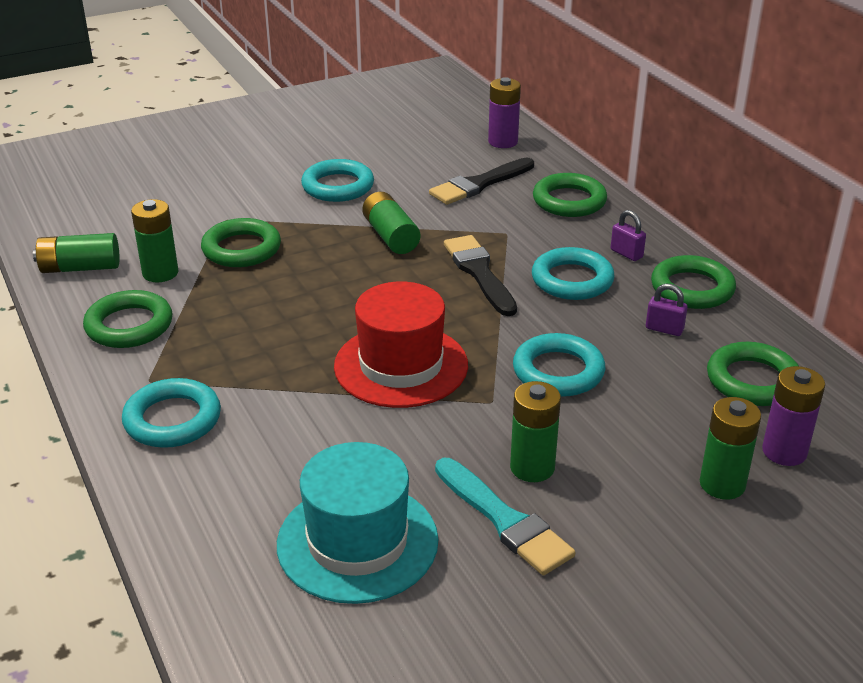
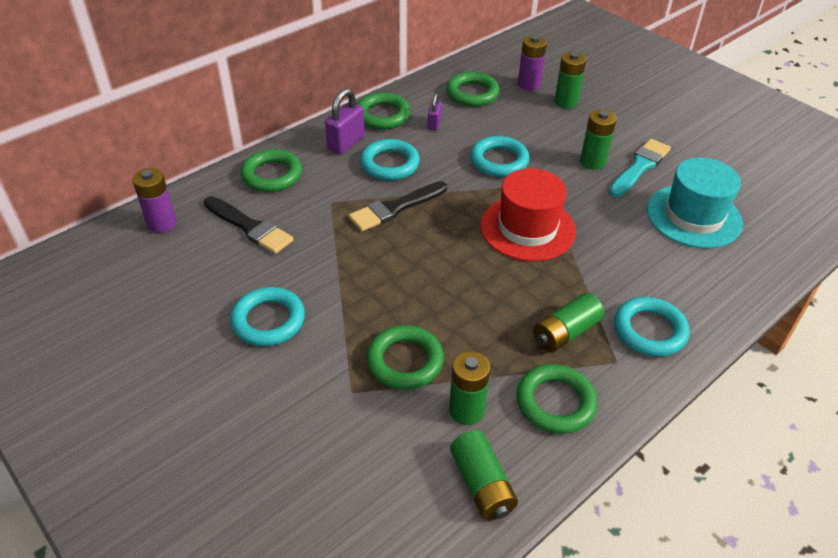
camera: 105 degrees left, 10 degrees up
green battery [362,192,420,254] -> green battery moved to [533,293,604,352]
purple padlock [611,210,646,261] -> purple padlock [325,88,365,155], size x1.71

